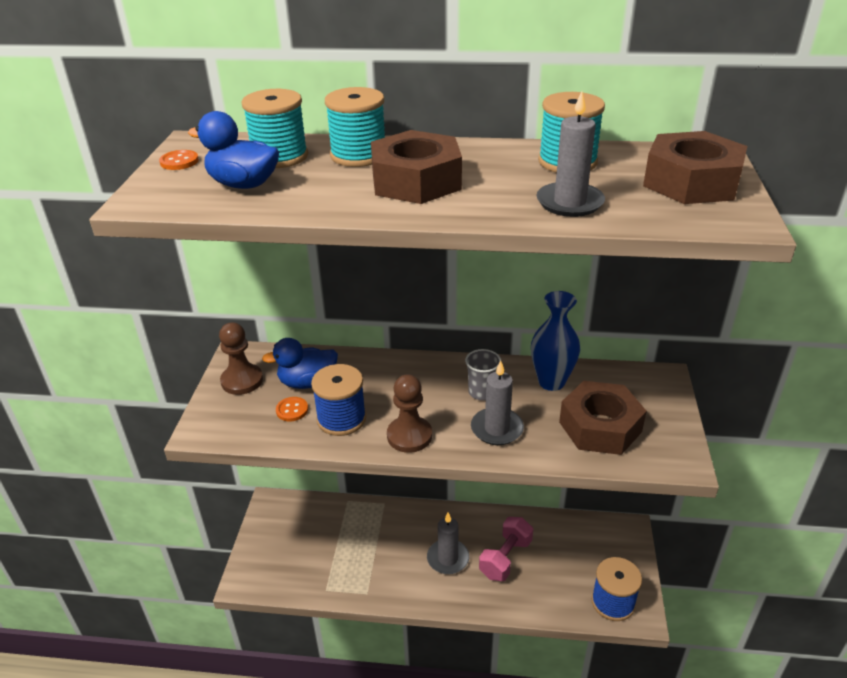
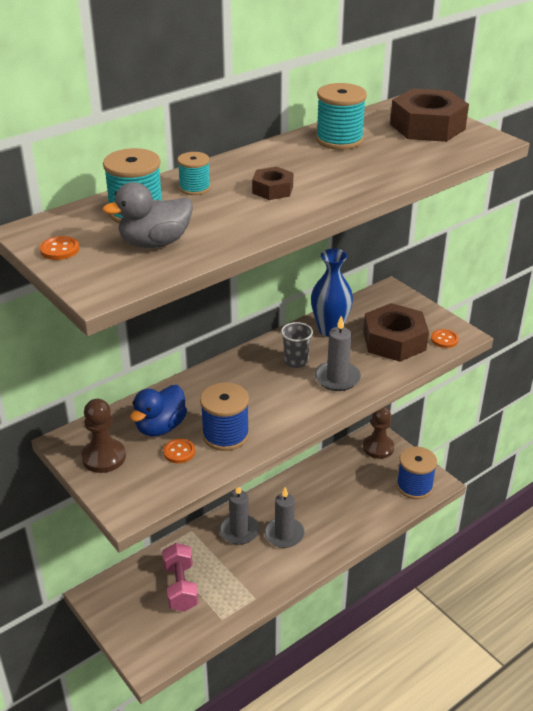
camera: 45 degrees left, 0 degrees up
blue duck [188,111,279,189] -> grey duck [102,182,193,248]
turquoise spool [325,87,385,167] -> turquoise spool [177,152,210,195], size x0.59
brown nut [371,130,462,204] -> brown nut [252,167,293,200], size x0.51
brown pawn [387,375,432,453] -> brown pawn moved to [363,407,394,459]
pink dumbbell [479,517,533,581] -> pink dumbbell moved to [162,543,198,612]
grey candle [537,91,605,217] -> grey candle moved to [219,487,260,545]
none -> orange button [431,329,459,348]

